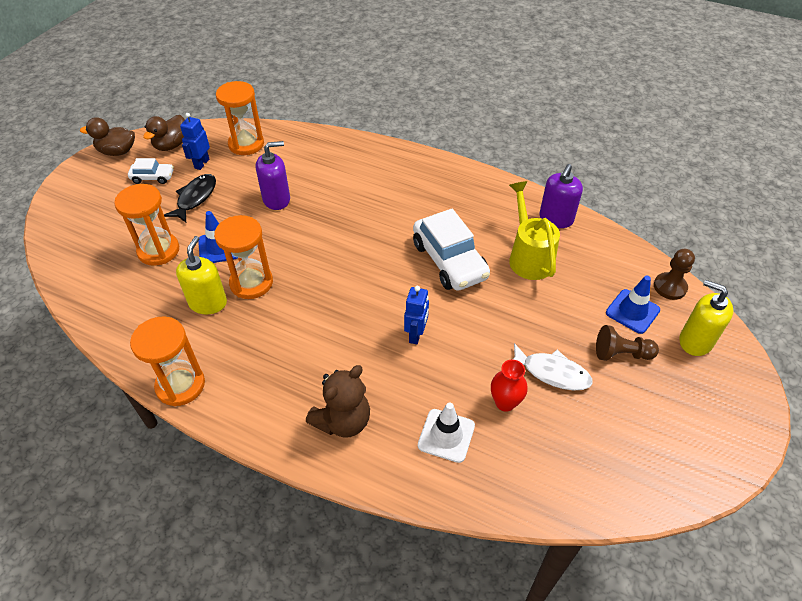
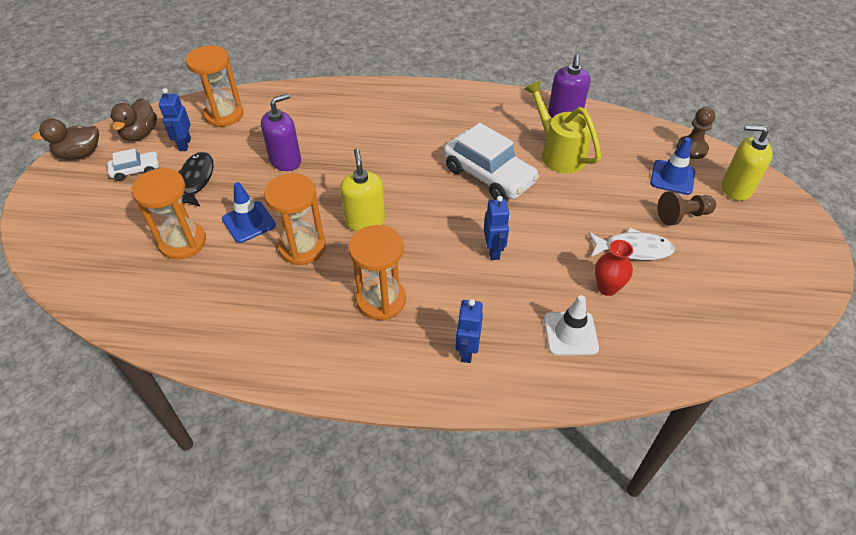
camera: 20 degrees left, 0 degrees up
orange hourglass [130,316,205,406] -> orange hourglass moved to [348,225,406,320]
yellow soap dispenser [176,236,227,315] -> yellow soap dispenser moved to [340,148,385,231]
brown teddy bear [306,365,370,438] -> blue robot [456,299,483,363]

